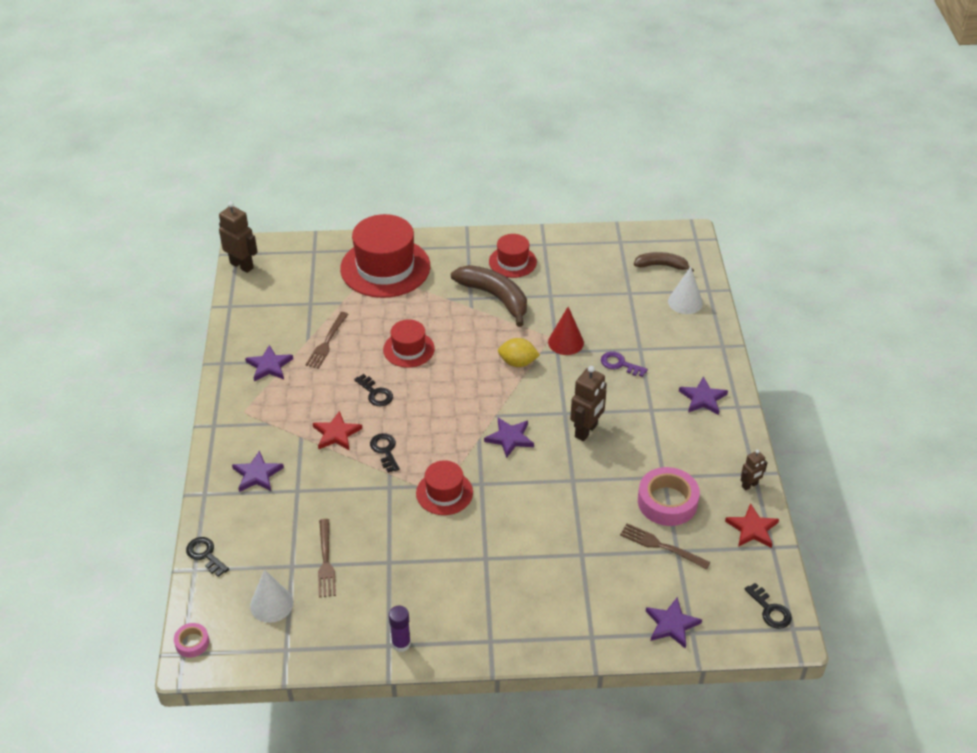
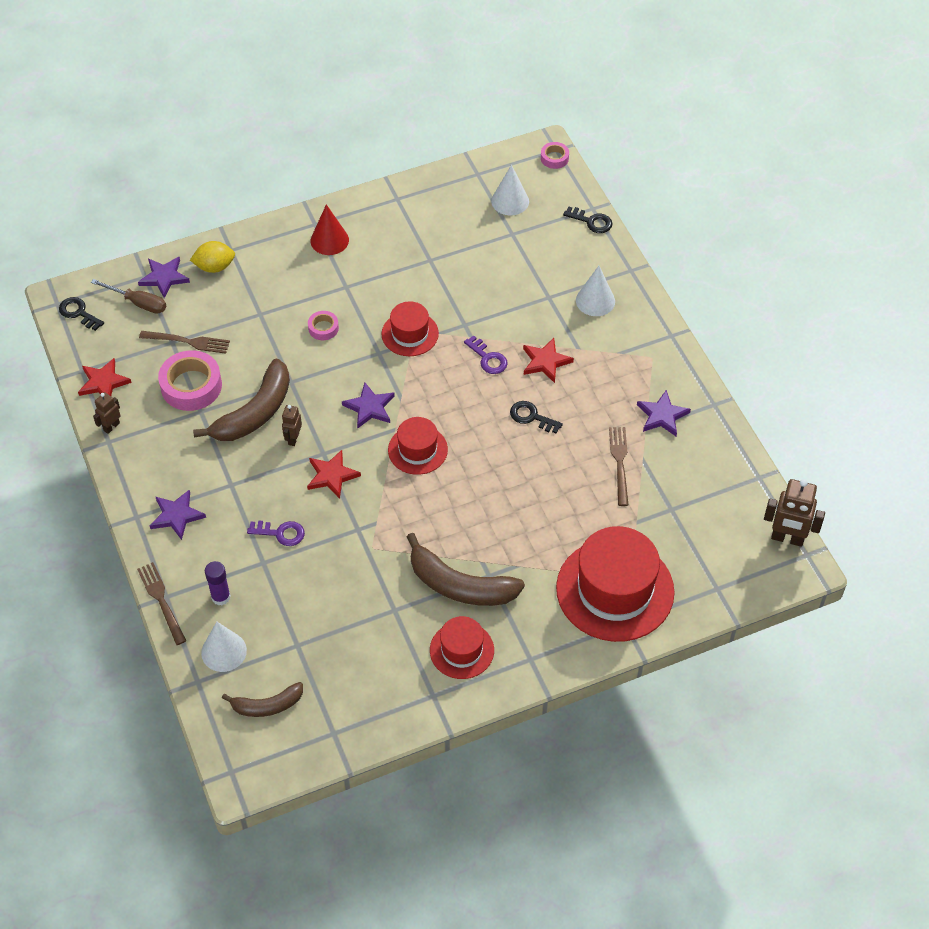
camera: 160 degrees right, 10 degrees up
purple star [232,450,284,492] -> white cone [576,266,615,316]
brown fork [318,519,336,597] -> brown fork moved to [137,562,186,645]
black key [370,433,400,473] -> purple key [464,335,508,374]
red hat [383,319,435,368] -> red hat moved to [388,417,448,475]
purple glue stick [389,605,411,652] -> purple glue stick moved to [205,561,231,605]
yellow lemon [498,338,540,367] -> yellow lemon moved to [190,241,235,273]
red cone [548,307,584,355] -> red cone moved to [311,204,349,255]
brown robot [570,366,607,441] -> brown robot [282,405,302,446], size x0.57
none -> brown screwdriver [91,279,166,314]
none -> brown banana [193,358,290,441]
none -> red star [307,450,361,499]
none -> pink tape [308,311,339,340]

